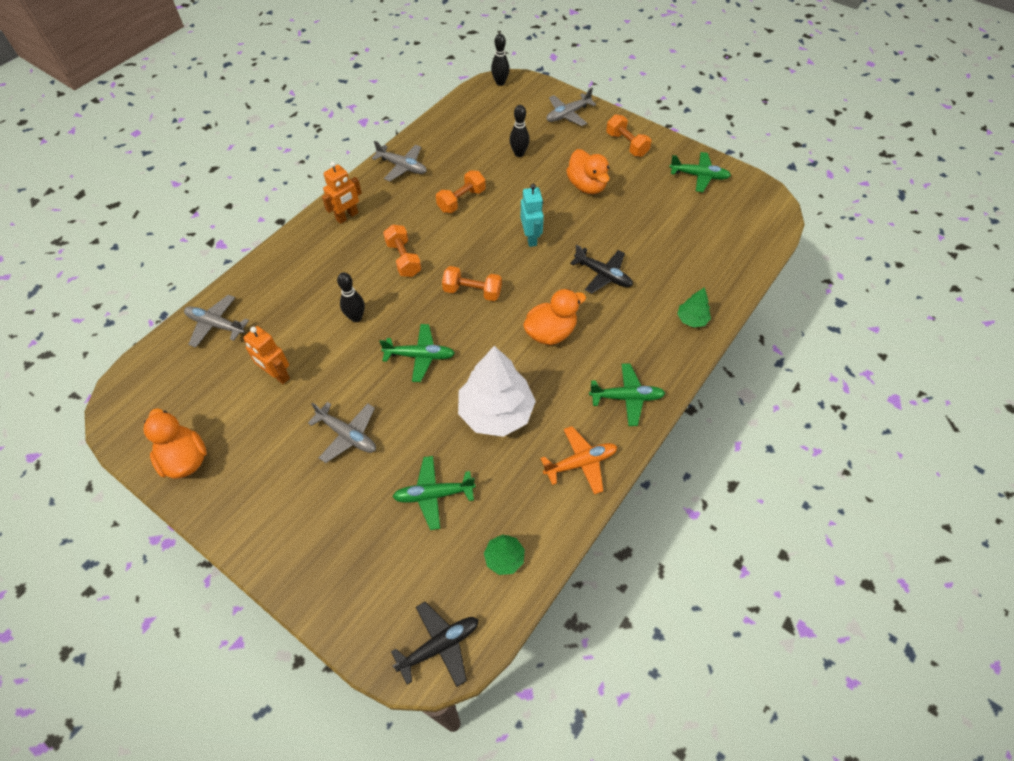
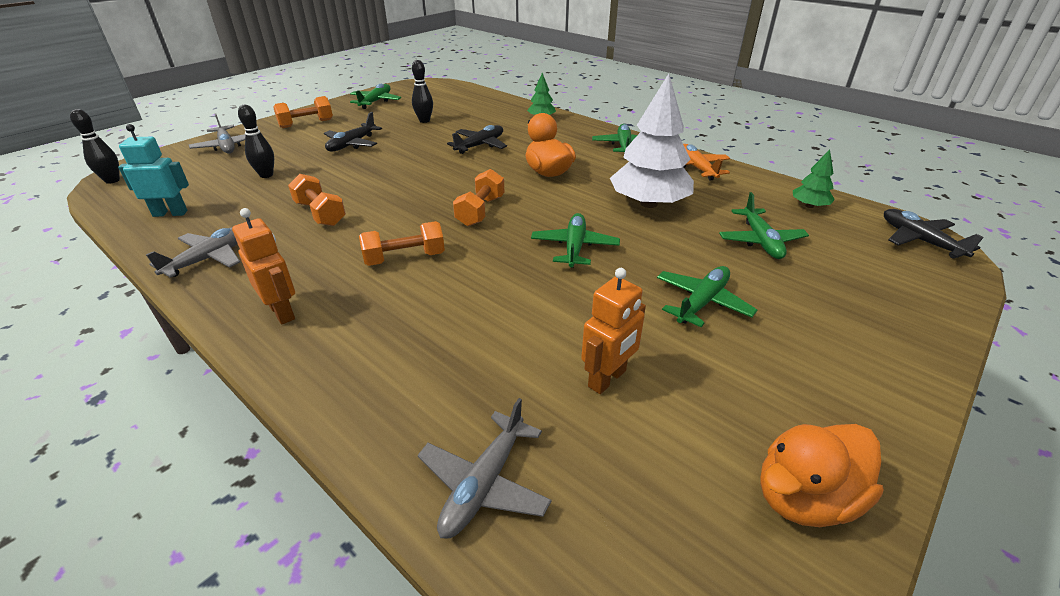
camera: 85 degrees left, 20 degrees down
grey plane [308,402,376,463] -> green plane [657,266,757,327]
black bowling pin [337,272,365,322] -> black bowling pin moved to [412,60,433,123]
turquoise robot [520,184,544,247] -> turquoise robot moved to [118,124,189,217]
orange duck [566,149,610,194] -> black plane [324,112,382,151]

